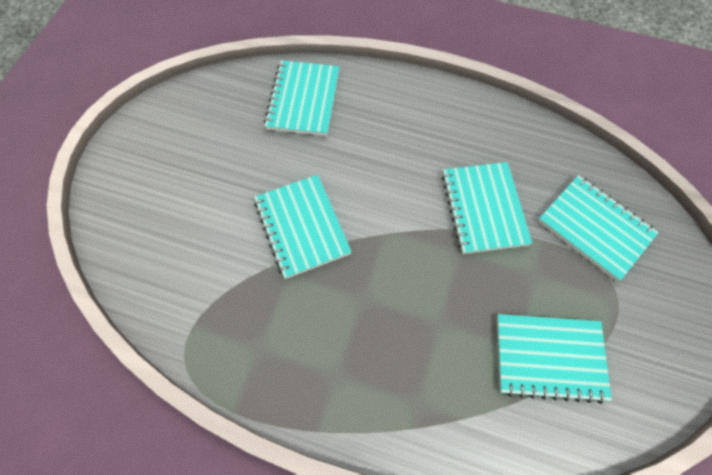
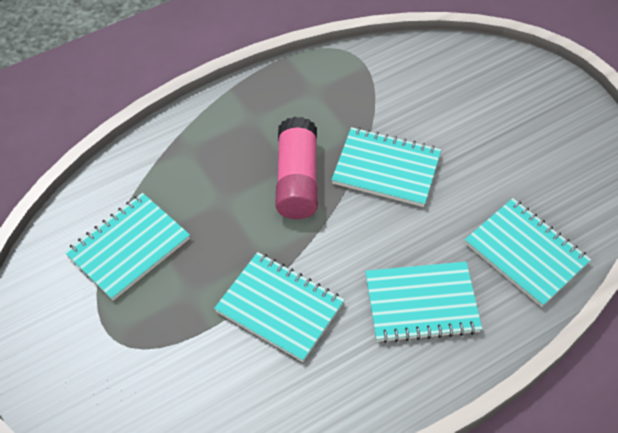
camera: 130 degrees right, 10 degrees down
turquoise notebook [538,175,659,282] -> turquoise notebook moved to [365,262,482,343]
none -> pink glue stick [276,117,318,219]

